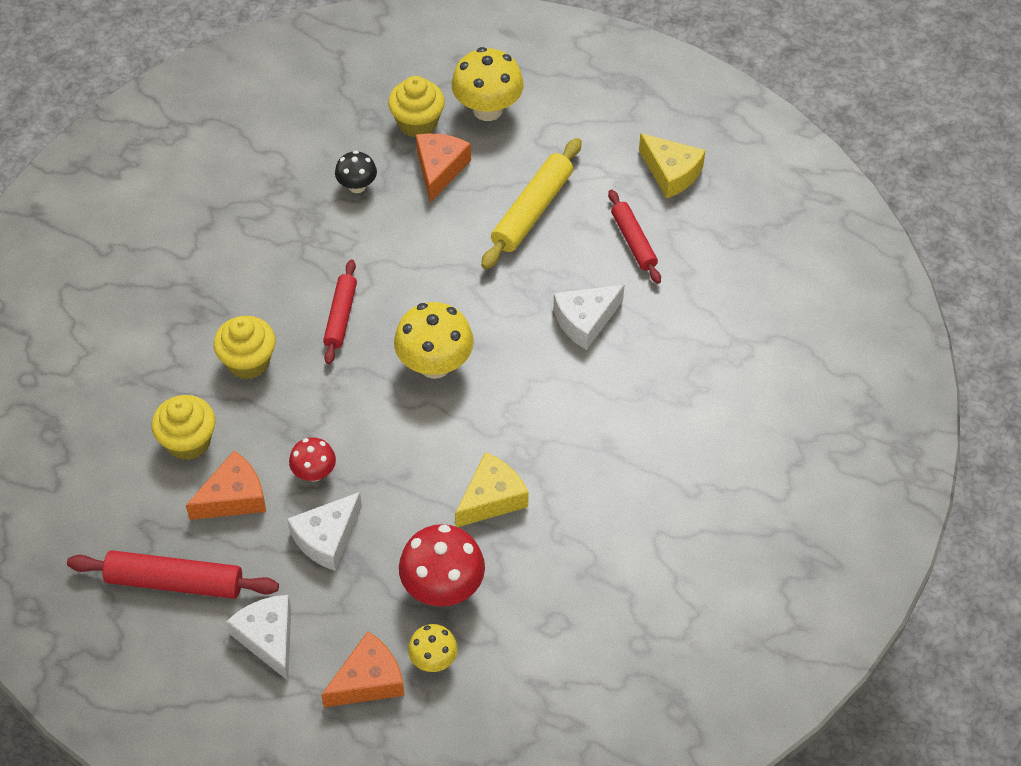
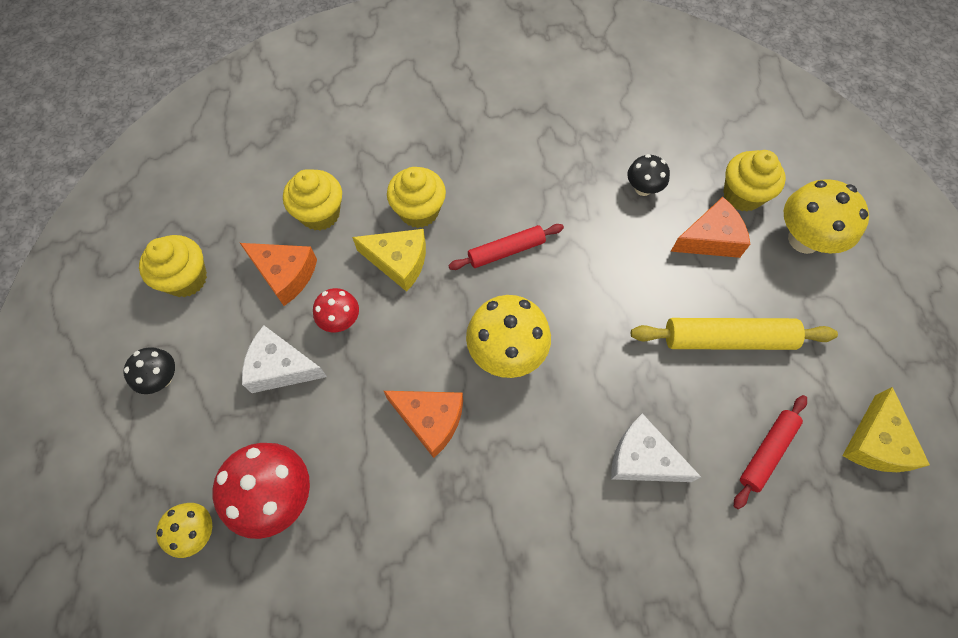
camera: 60 degrees right, 10 degrees up
red rolling pin [67,550,279,599] -> yellow cupcake [139,235,207,297]
white cheese [226,595,291,681] -> black mushroom [123,347,175,394]
orange cheese [321,631,404,707] -> orange cheese moved to [384,391,463,458]
yellow cheese [455,452,529,527] -> yellow cheese moved to [352,229,426,292]

